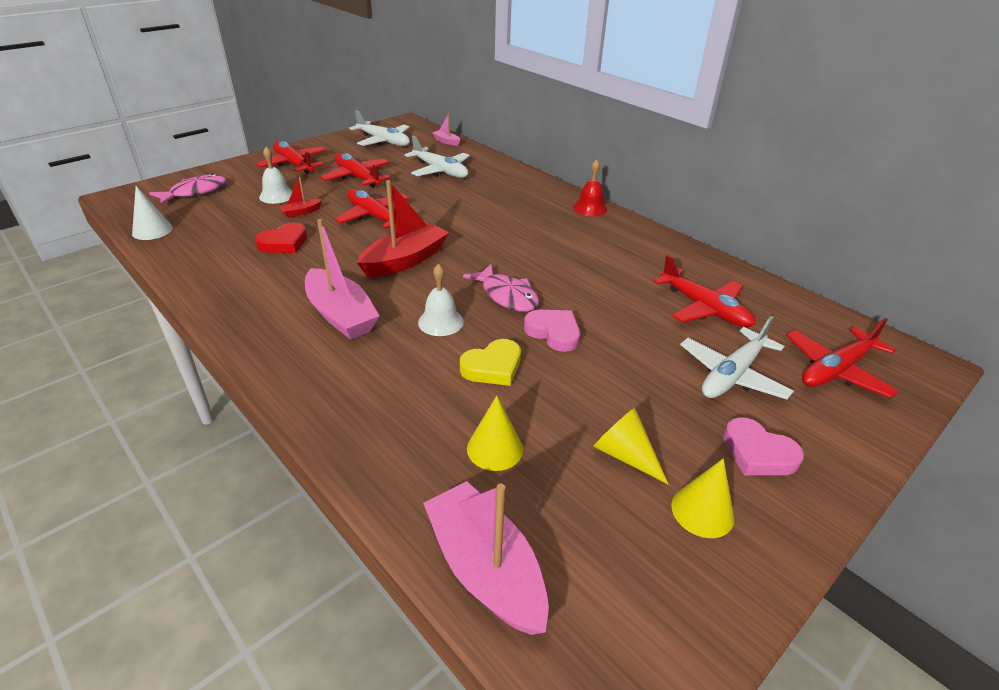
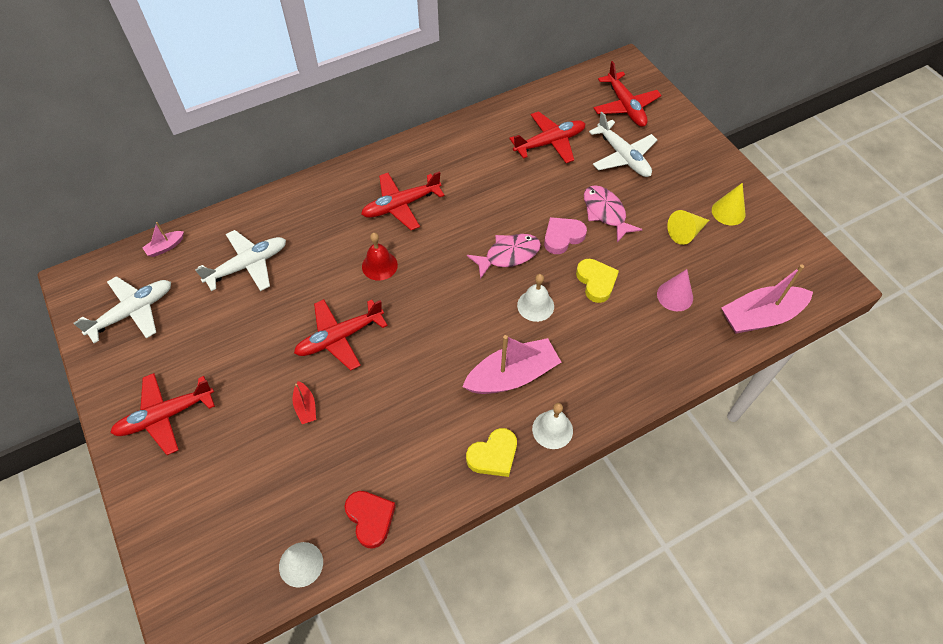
camera: 75 degrees left, 20 degrees up
pink fish [149,173,226,205] -> pink fish moved to [584,185,642,242]
red heart [255,222,307,253] -> red heart moved to [344,491,396,549]
white bell [259,147,293,204] -> white bell moved to [532,403,573,449]
red plane [320,153,390,188] -> red plane moved to [361,171,445,230]
red boat [357,180,449,278] -> none
yellow cone [467,396,523,471] -> pink cone [657,269,693,311]
red bell [573,159,607,216] -> red bell moved to [362,233,398,281]
pink heart [723,417,804,475] -> none
none -> yellow heart [466,428,517,477]

